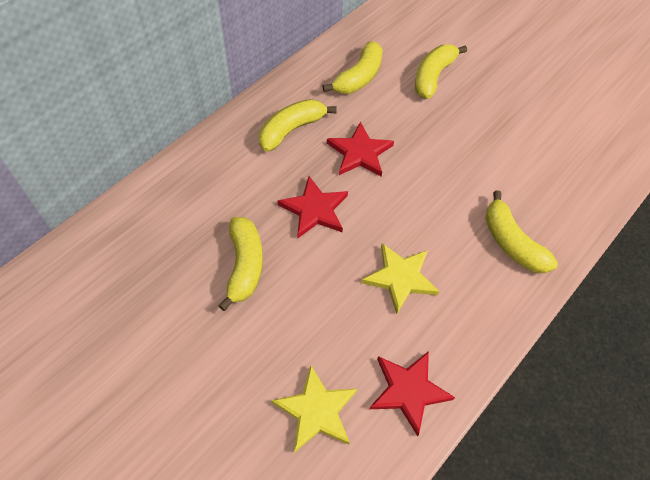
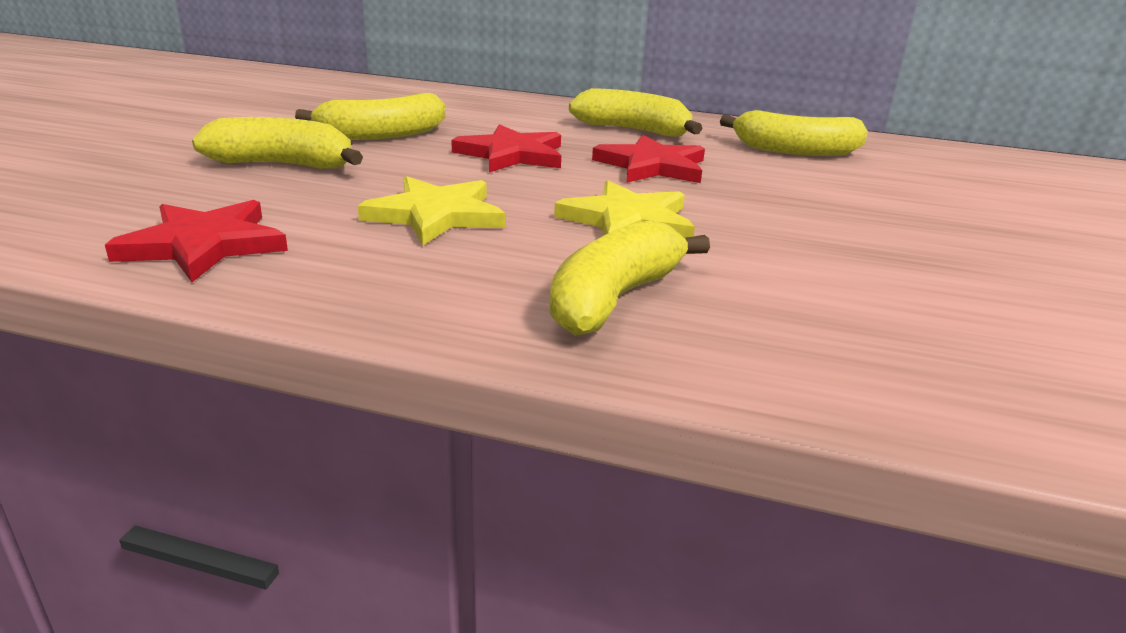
camera: 65 degrees right, 30 degrees down
yellow star [272,365,357,453] -> yellow star moved to [554,180,695,238]
yellow banana [415,45,467,99] -> yellow banana moved to [192,117,363,169]

